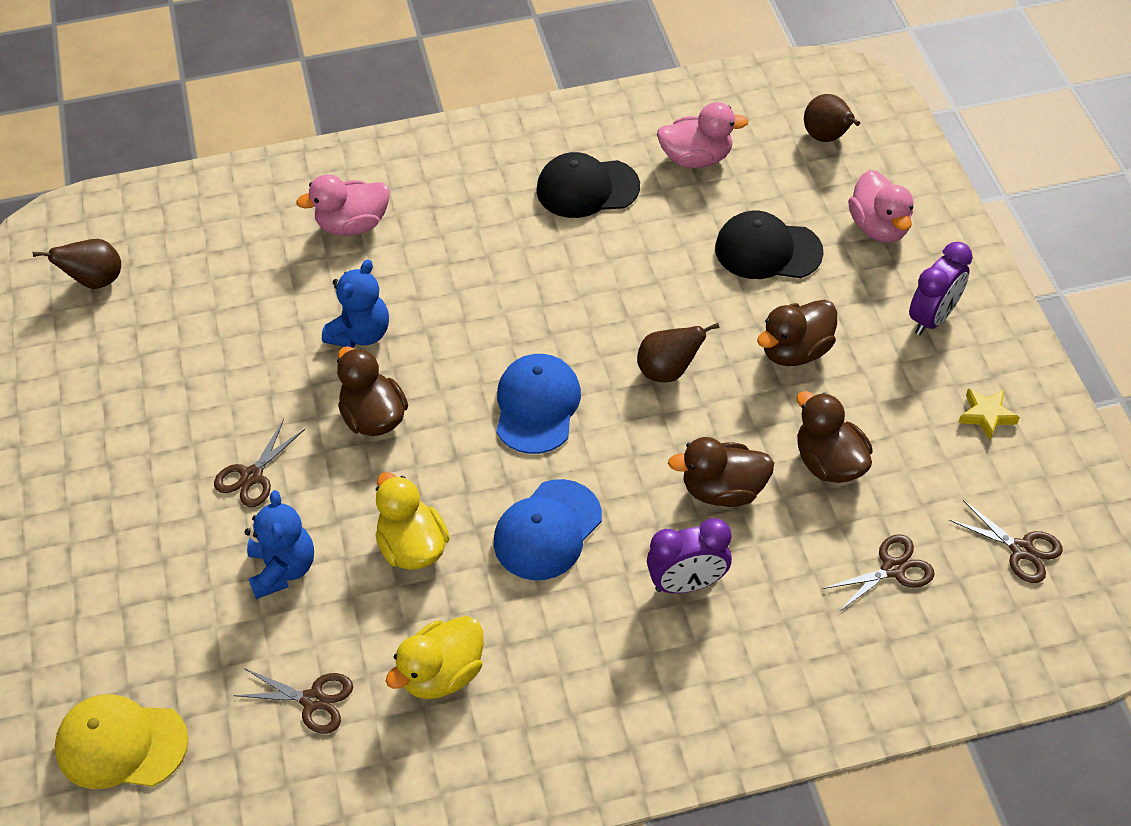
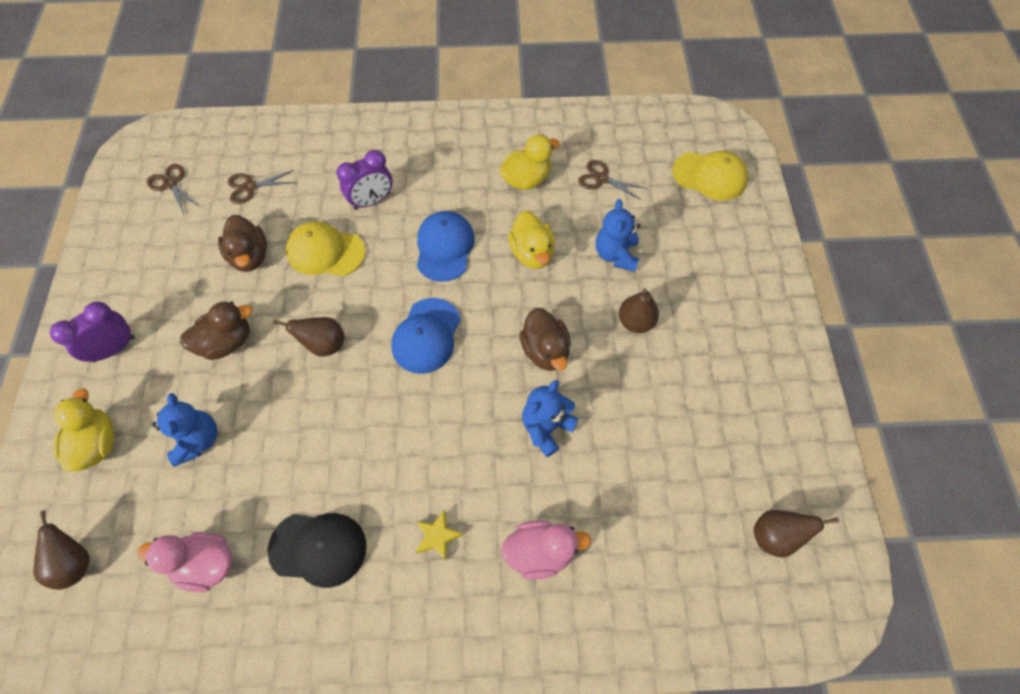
camera: 170 degrees left, 10 degrees up
brown scissors [214,419,305,507] -> brown pear [619,288,659,333]
blue cap [494,479,602,580] -> blue cap turned 45 degrees counterclockwise [417,211,475,282]
purple clock [647,518,732,593] -> purple clock turned 150 degrees clockwise [337,150,392,210]
brown duck [668,437,774,507] -> yellow cap [286,221,366,276]
black cap [715,211,824,279] -> blue teddy bear [152,393,218,467]
pink duck [848,170,913,243] -> yellow duck [54,388,114,471]
yellow star [958,388,1020,440] -> yellow star moved to [416,510,463,561]

